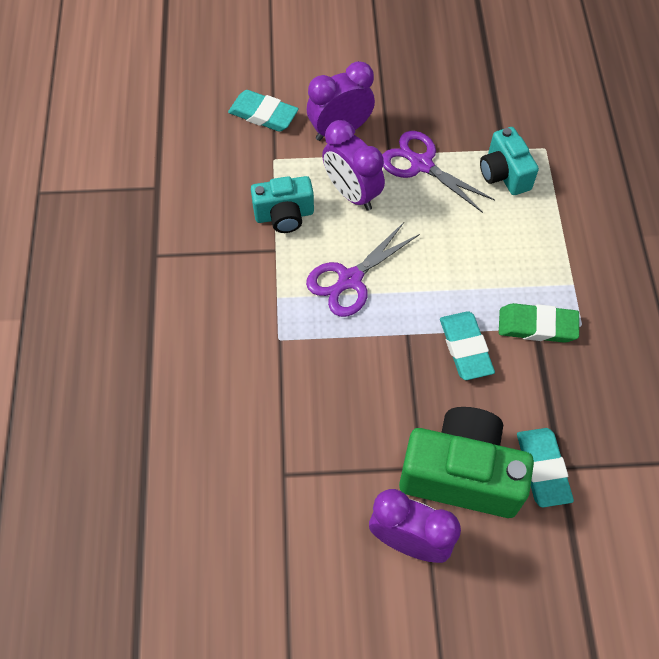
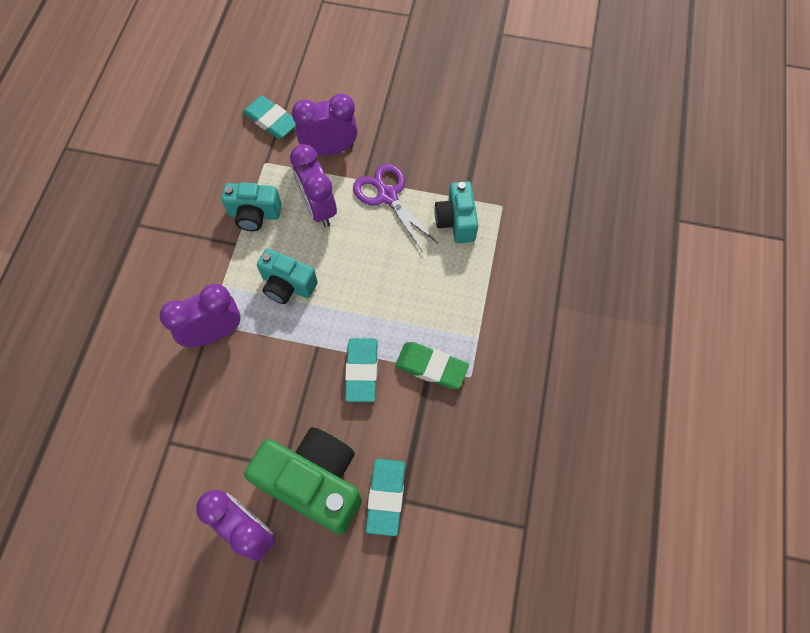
camera: 15 degrees right, 5 degrees up
purple scissors [306,222,420,317] -> turquoise camera [257,248,318,304]
none -> purple clock [159,284,240,347]

